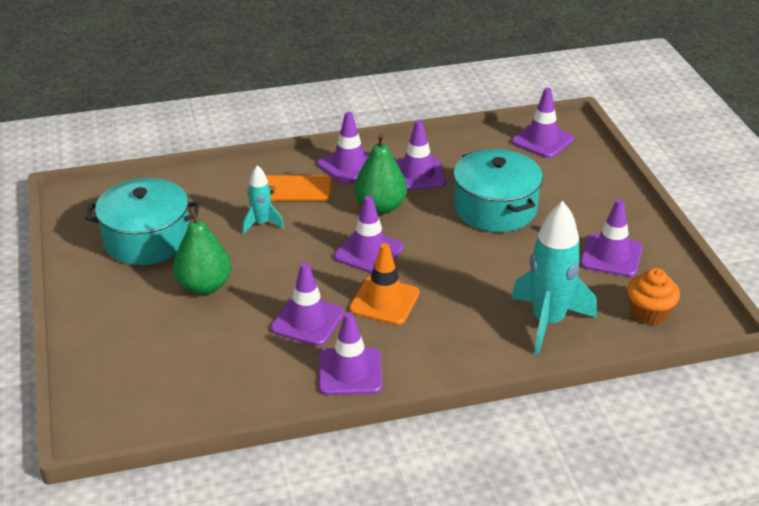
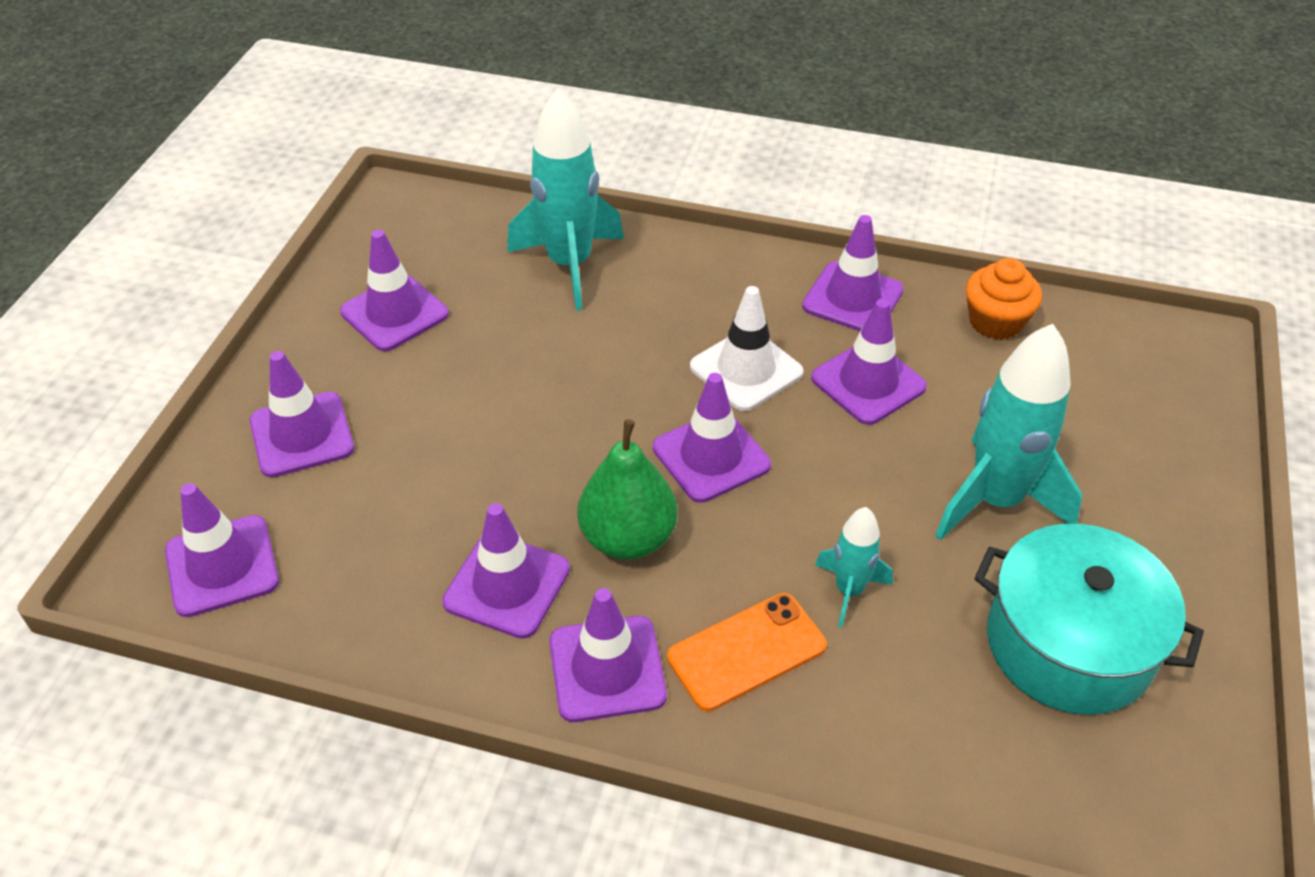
camera: 150 degrees left, 10 degrees up
green pear [173,206,231,295] -> turquoise rocket [935,324,1082,540]
orange phone [265,175,332,201] -> orange phone turned 60 degrees counterclockwise [667,593,827,712]
orange traffic cone [349,243,420,325] -> white traffic cone [690,286,804,411]
turquoise pot [454,149,543,232] -> none
orange cupcake [627,268,680,325] -> orange cupcake moved to [966,258,1042,340]
none -> purple traffic cone [250,351,354,478]

